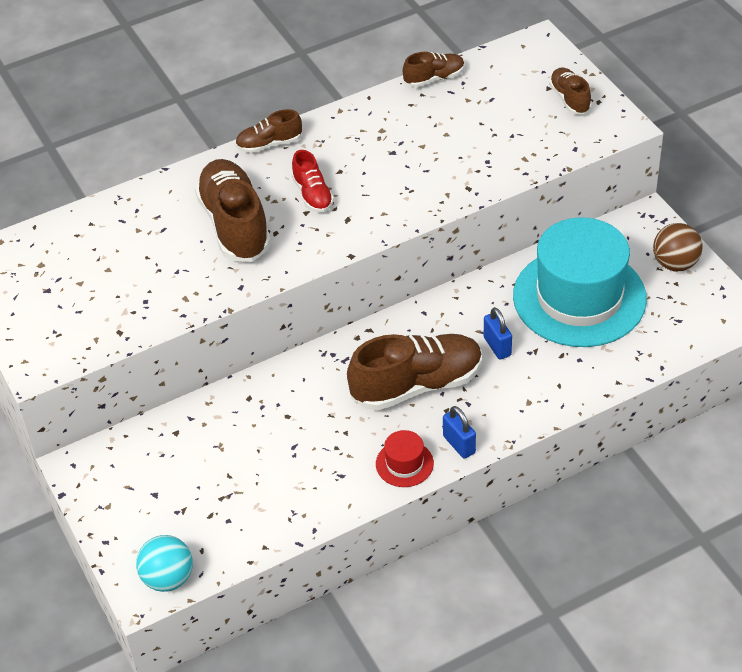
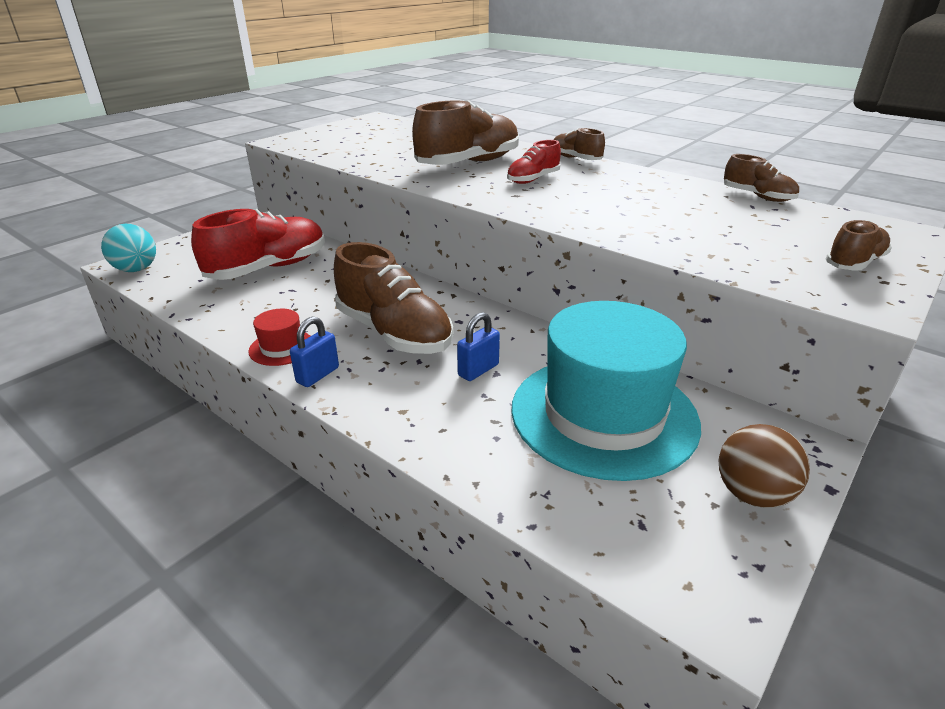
camera: 65 degrees right, 15 degrees down
none -> red shoe [191,209,325,280]

